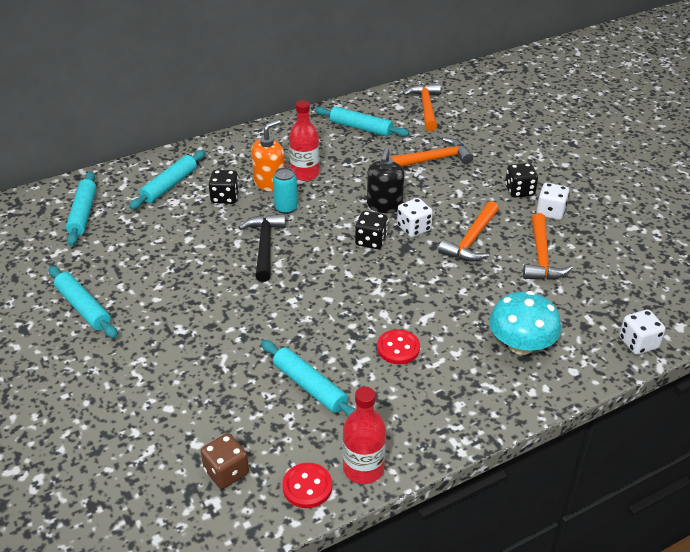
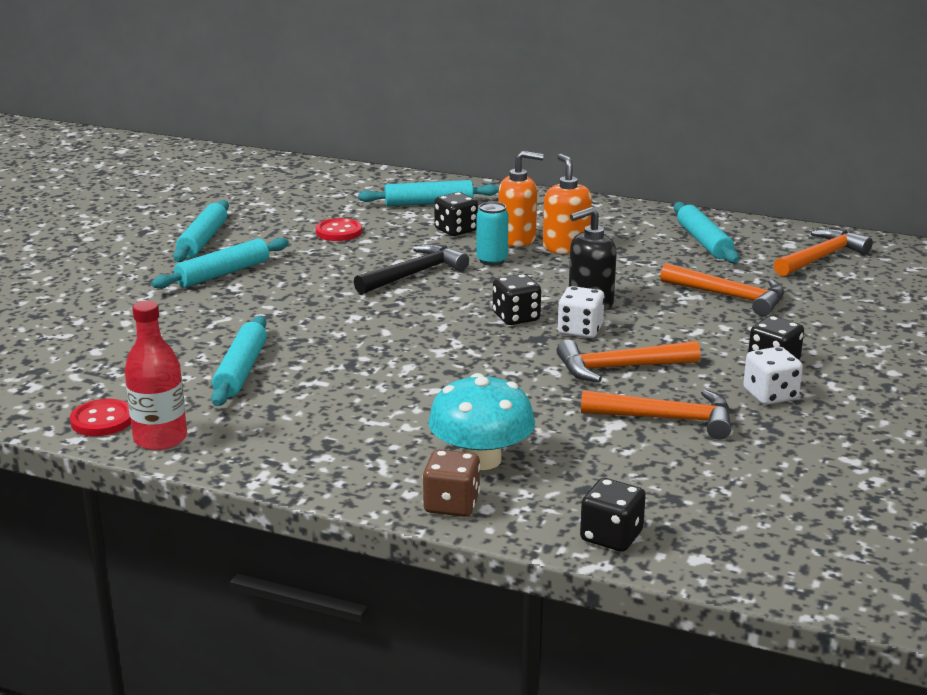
camera: 50 degrees right, 15 degrees down
turquoise rolling pin [66,172,96,246] -> turquoise rolling pin moved to [151,238,289,289]
brown dice [201,433,249,489] -> brown dice moved to [423,449,480,517]
red bottle [289,100,320,181] -> orange soap dispenser [543,154,592,254]
red button [377,329,420,364] -> red button moved to [315,218,362,241]
orange hammer [523,213,573,280] -> orange hammer turned 135 degrees counterclockwise [581,389,731,440]
white dice [619,309,666,355] -> black dice [580,478,646,552]

